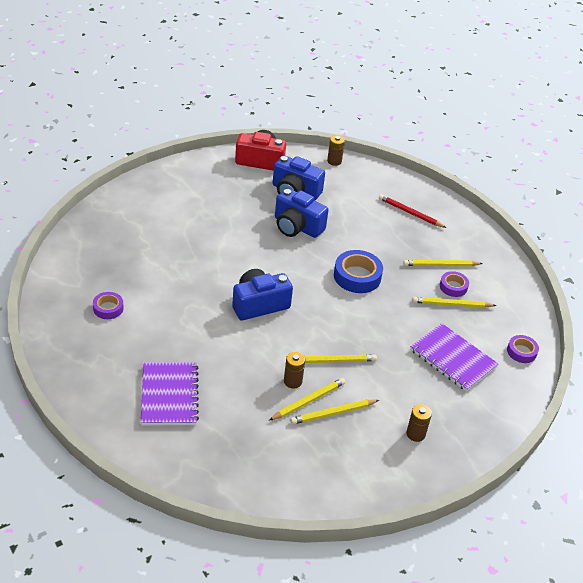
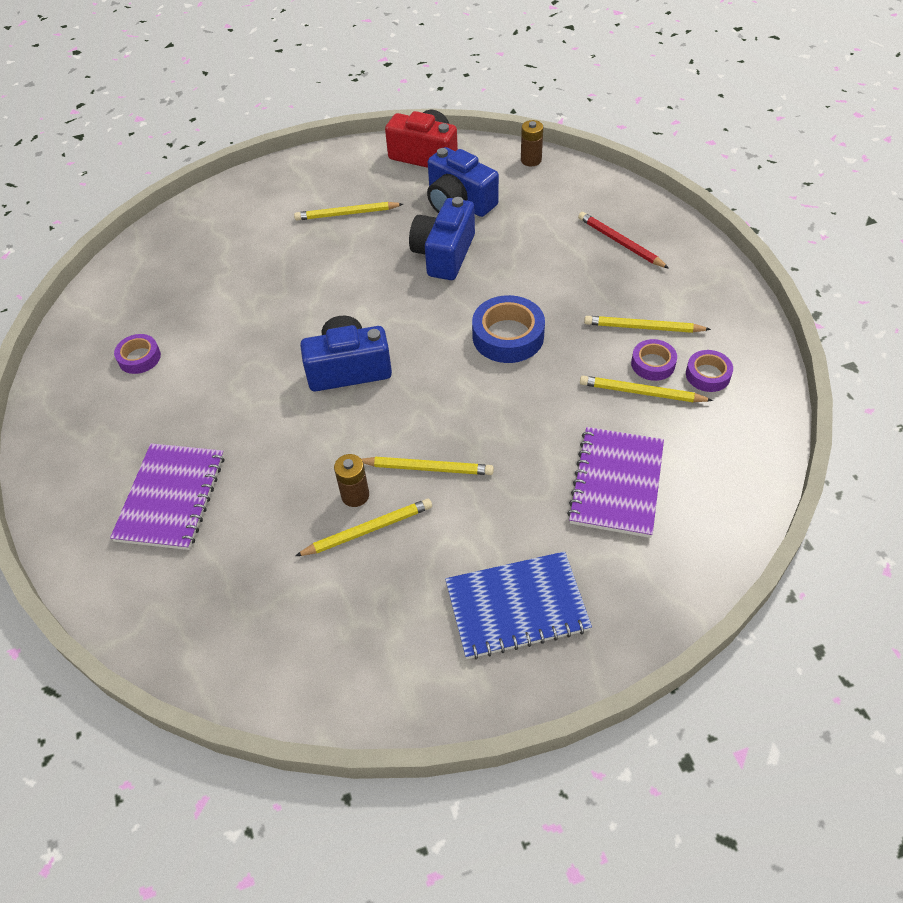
camera: 20 degrees right, 10 degrees up
blue camera [275,188,329,238] -> blue camera turned 60 degrees clockwise [409,197,475,280]
yellow pencil [290,400,379,425] -> yellow pencil moved to [294,202,403,220]
brown battery [406,404,432,442] -> blue notebook [445,551,592,660]
purple notebook [410,323,498,392] -> purple notebook turned 45 degrees clockwise [567,427,664,538]
purple tape [507,335,539,363] -> purple tape moved to [686,350,733,392]

